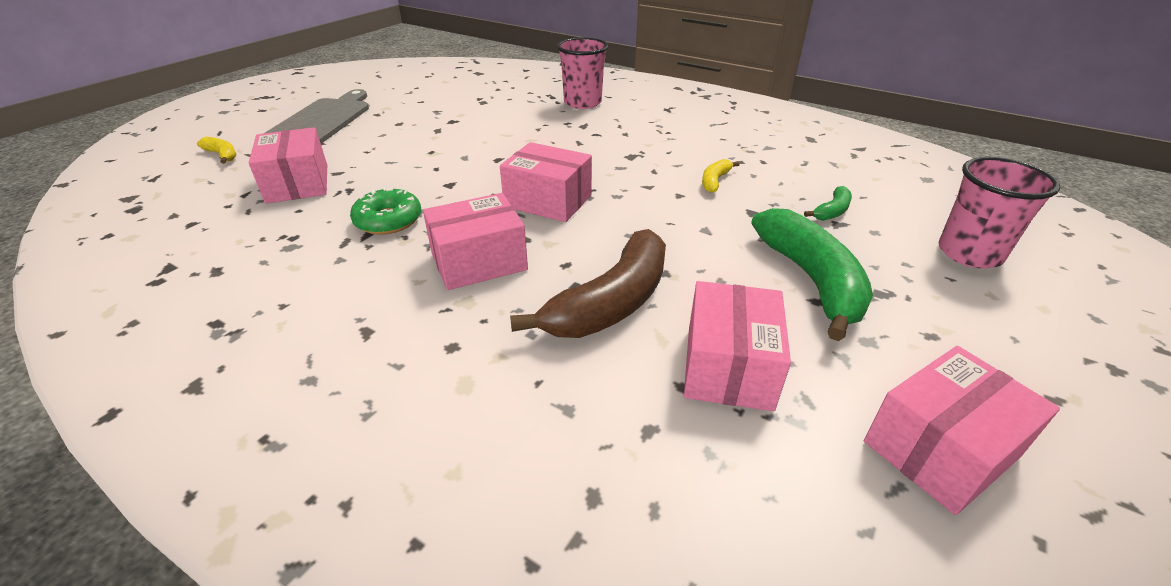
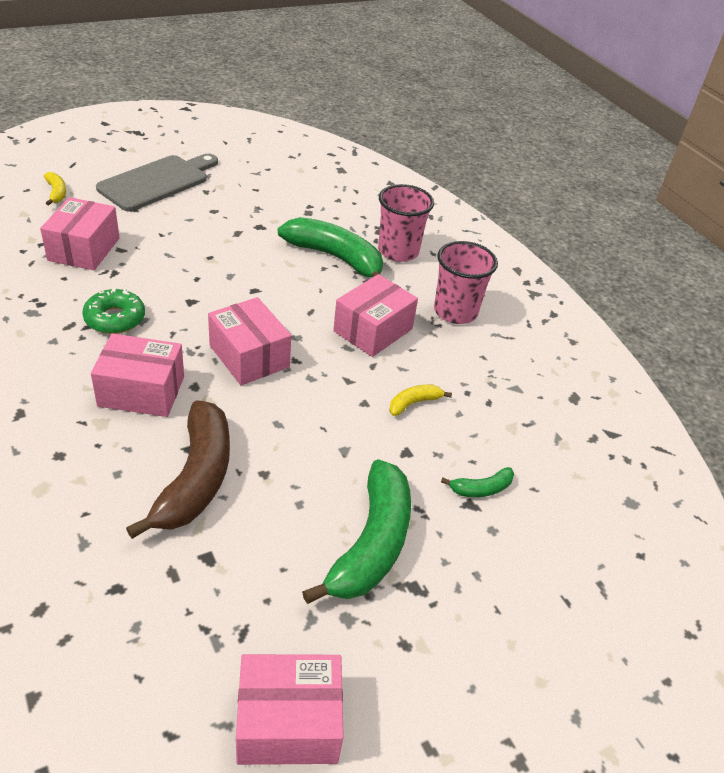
camera: 25 degrees right, 5 degrees up
brown banana [510,229,666,338] -> brown banana turned 60 degrees counterclockwise [126,400,230,539]
pink box [684,281,791,411] -> pink box moved to [333,274,418,357]
pink cup [939,157,1060,268] -> pink cup moved to [434,241,498,324]
none -> green banana [278,217,383,277]

